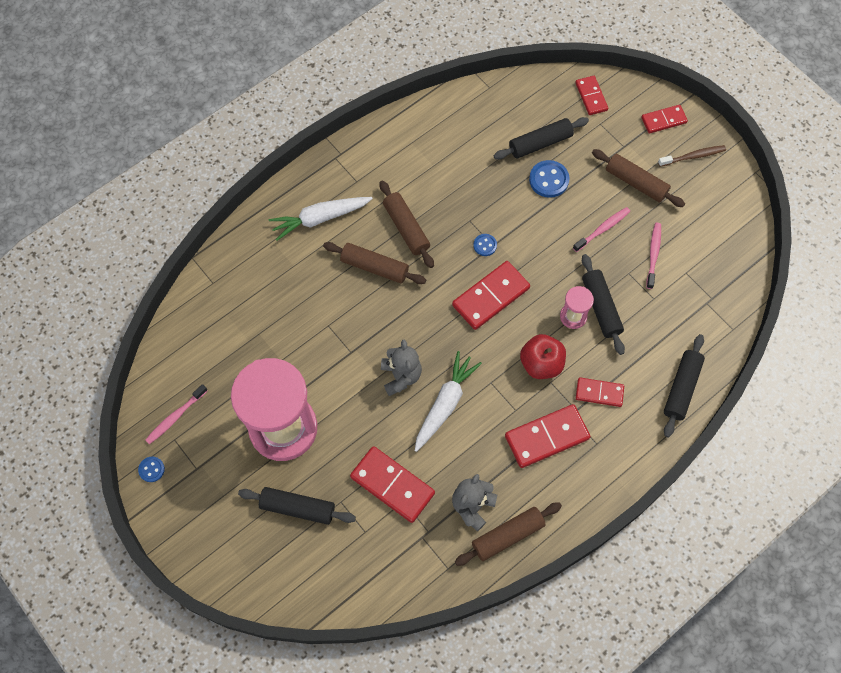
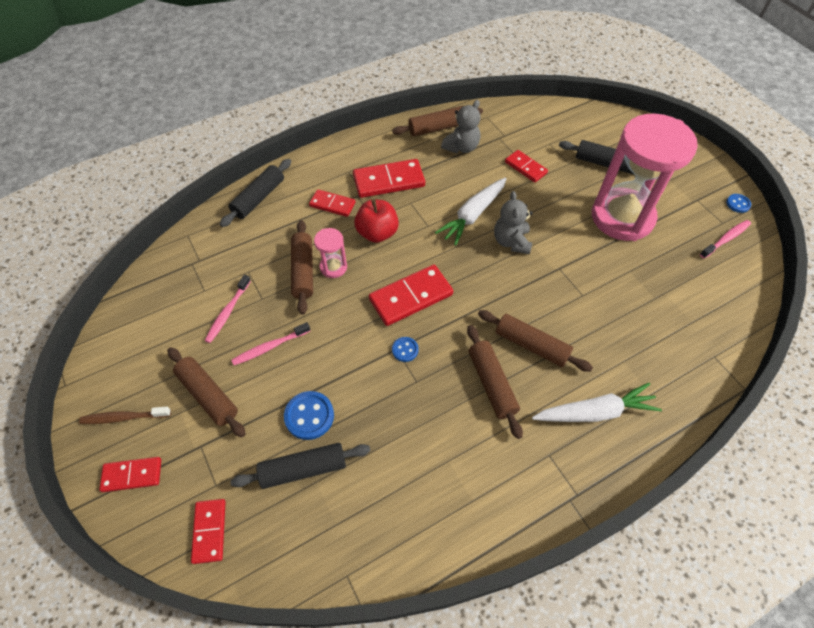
camera: 170 degrees left, 10 degrees down
red domino [350,446,435,523] -> red domino [505,150,548,183], size x0.61
black rolling pin [582,254,625,355] -> brown rolling pin [291,220,313,315]

